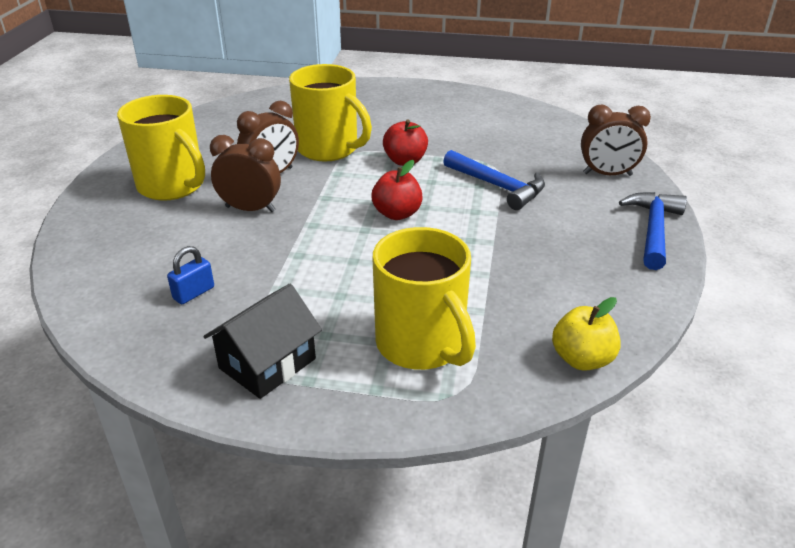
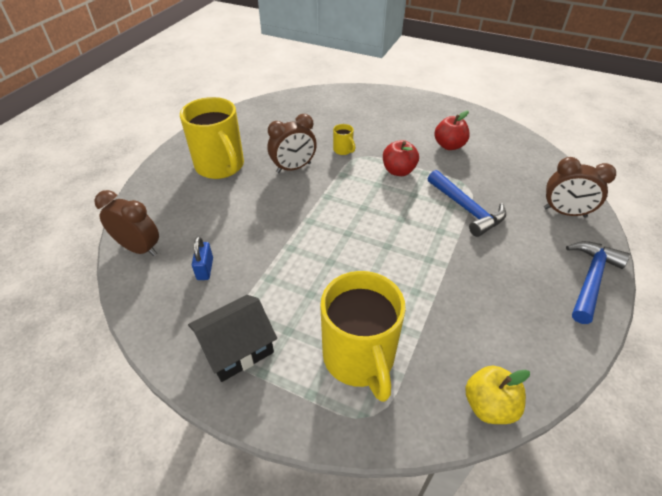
camera: 15 degrees right, 10 degrees up
blue padlock [167,246,214,304] -> blue padlock turned 60 degrees counterclockwise [192,236,213,280]
brown clock [210,135,281,212] -> brown clock moved to [94,190,159,256]
yellow mug [289,64,372,161] -> yellow mug [333,124,355,155], size x0.41
red apple [371,160,423,220] -> red apple moved to [434,110,470,150]

